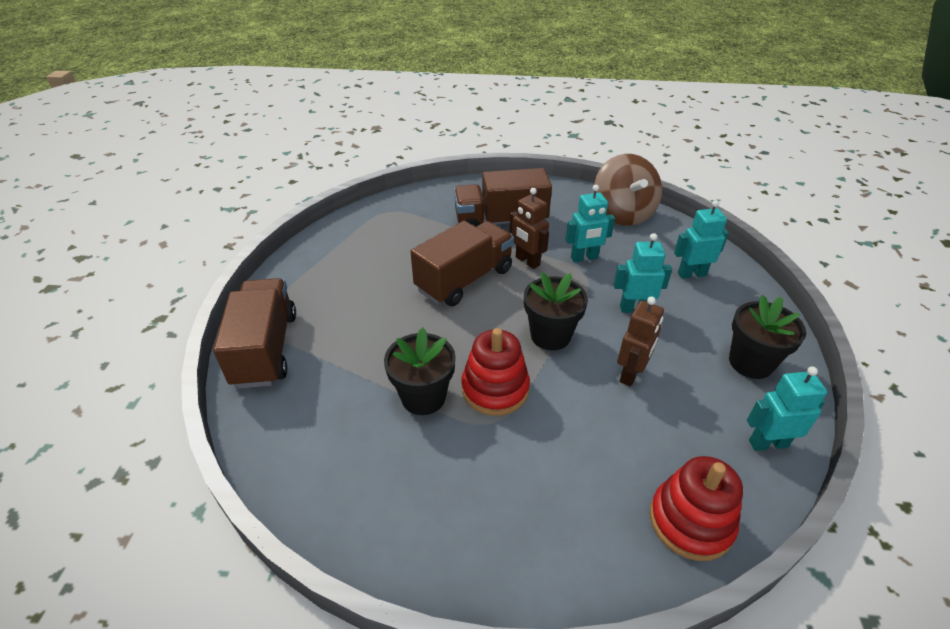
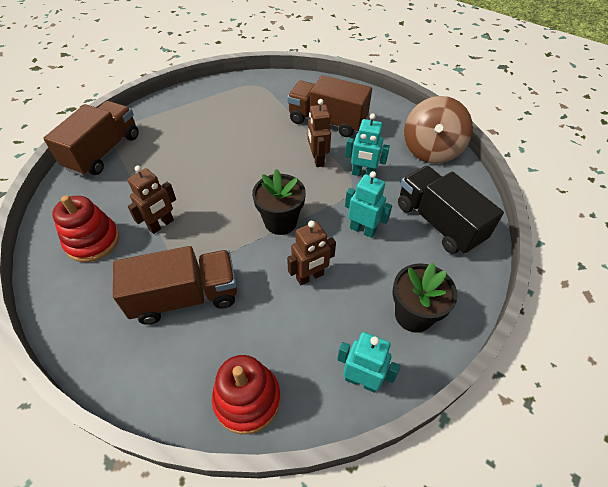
camera: 30 degrees right, 10 degrees up
black flower pot [384,328,456,415] -> brown robot [127,166,176,234]
brown truck [410,221,514,306] -> brown truck moved to [113,246,237,325]
red stacking toy [461,328,530,416] -> red stacking toy moved to [52,195,119,262]
turquoise robot [674,200,729,279] -> black truck [398,166,504,255]

